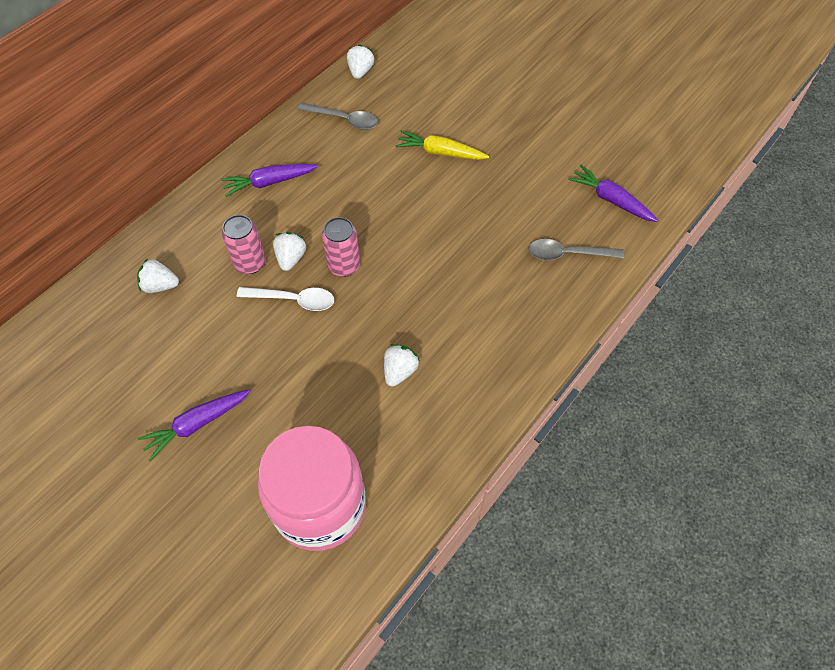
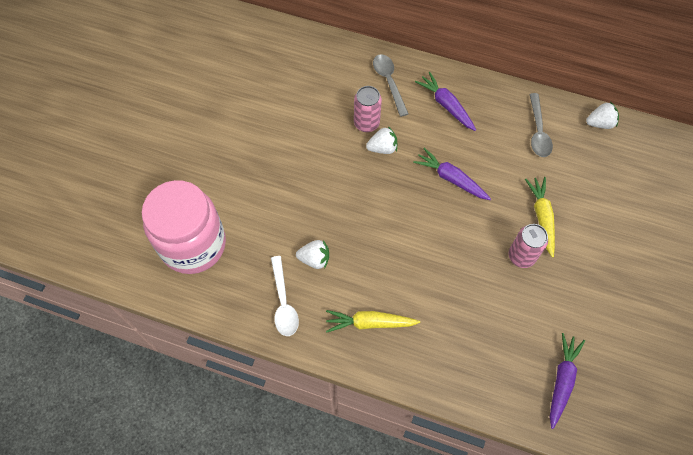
camera: 70 degrees right, 5 degrees up
white strawberry [137,258,179,293] -> none
purple carrot [137,389,251,461] -> purple carrot moved to [413,148,491,200]
white spoon [237,287,334,311] -> white spoon moved to [271,256,299,336]
pink can [322,217,360,277] -> pink can moved to [509,224,548,268]
grey spoon [528,239,624,260] -> grey spoon moved to [373,54,408,117]
none -> yellow carrot [326,310,420,333]

